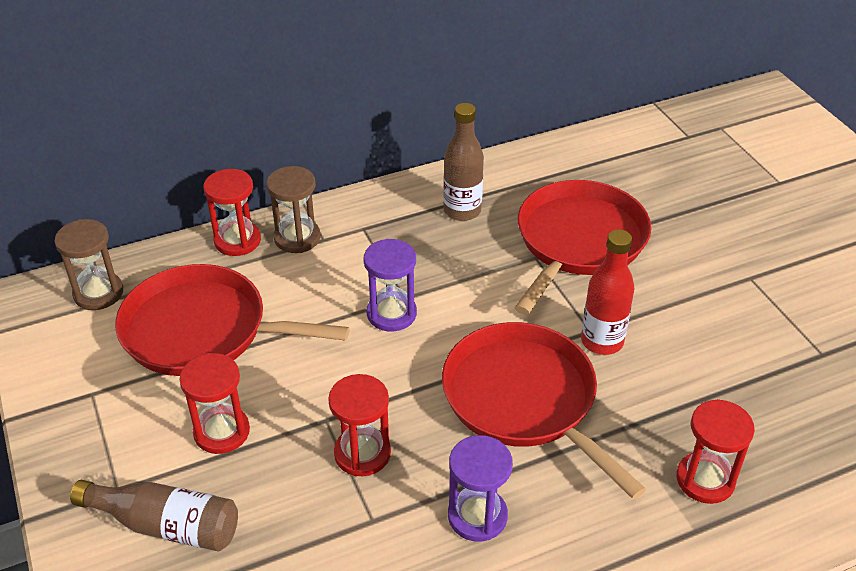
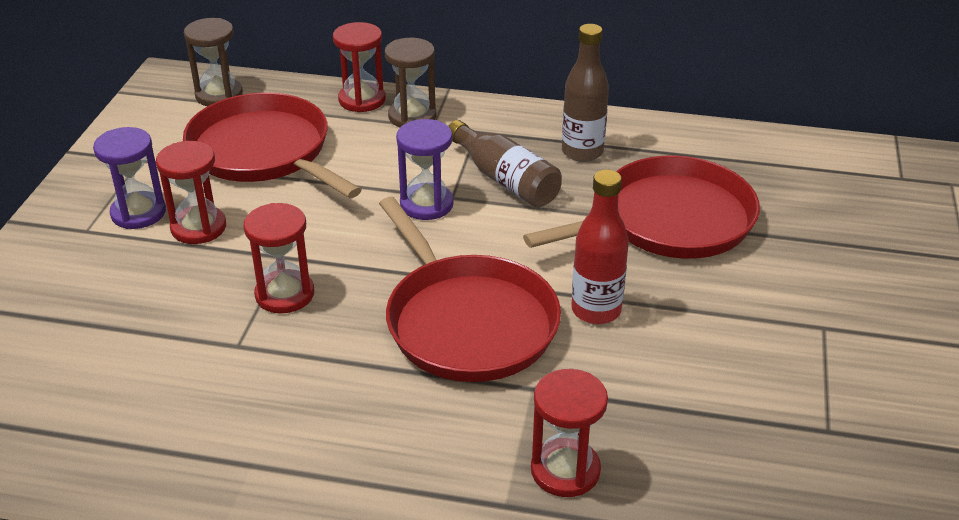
camera: 35 degrees right, 5 degrees down
brown bottle [70,480,238,552] -> brown bottle moved to [448,120,562,207]
red pan [442,322,646,499] -> red pan turned 150 degrees clockwise [379,197,561,382]
purple hourglass [448,435,513,542] -> purple hourglass moved to [93,127,166,229]

